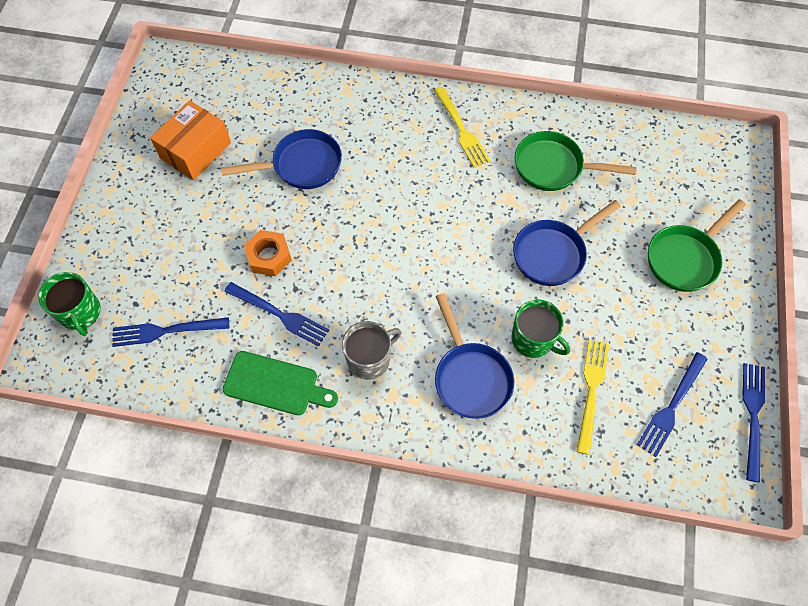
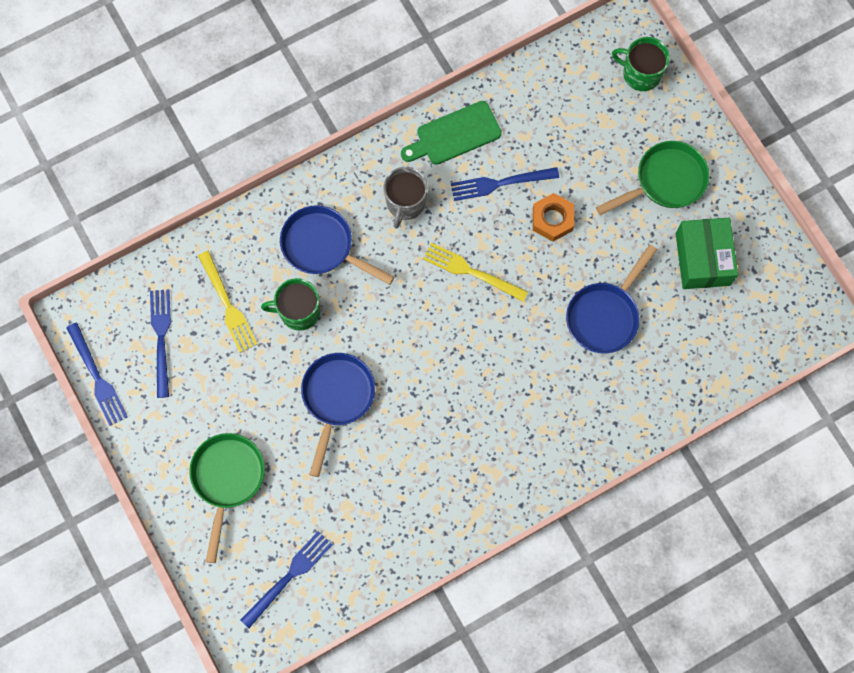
camera: 140 degrees right, 10 degrees up
blue fork [112,317,229,347] -> blue fork moved to [241,531,333,628]
orange box [150,100,231,180] -> green box [675,218,738,289]
yellow fork [434,87,490,168] -> yellow fork moved to [423,243,528,302]
green pan [515,131,637,191] -> green pan moved to [596,141,710,215]

